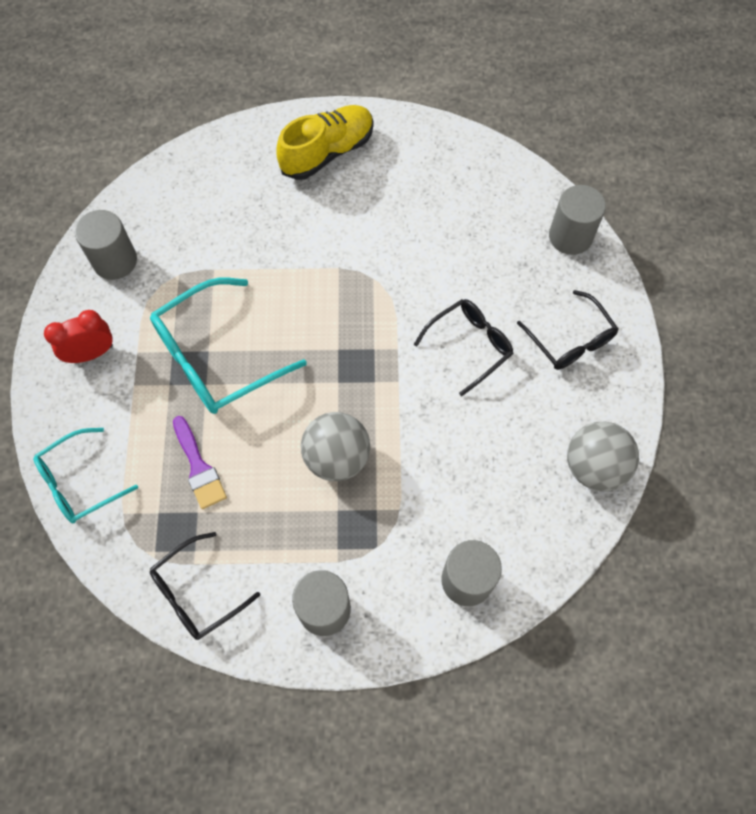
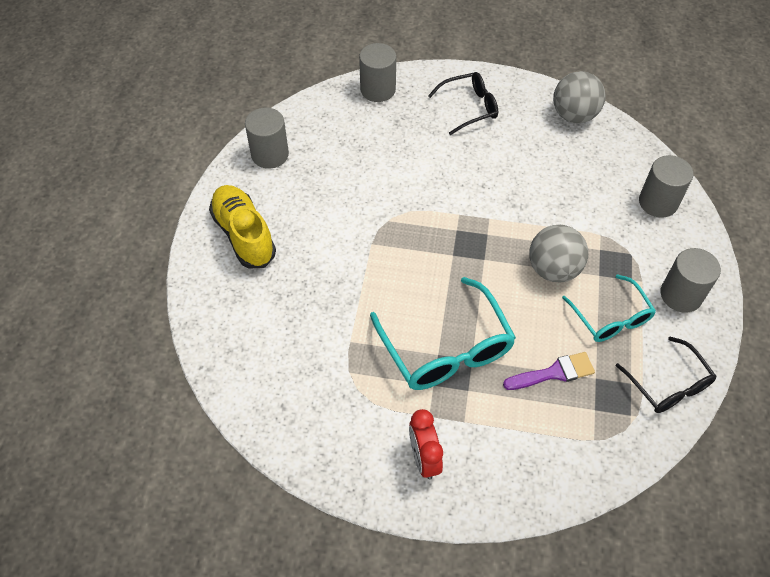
camera: 80 degrees left, 10 degrees down
turquoise glasses [33,428,138,523] -> turquoise glasses moved to [562,274,656,342]
grey cylinder [75,210,137,280] -> grey cylinder moved to [245,108,289,169]
black glasses [414,299,514,396] -> none

